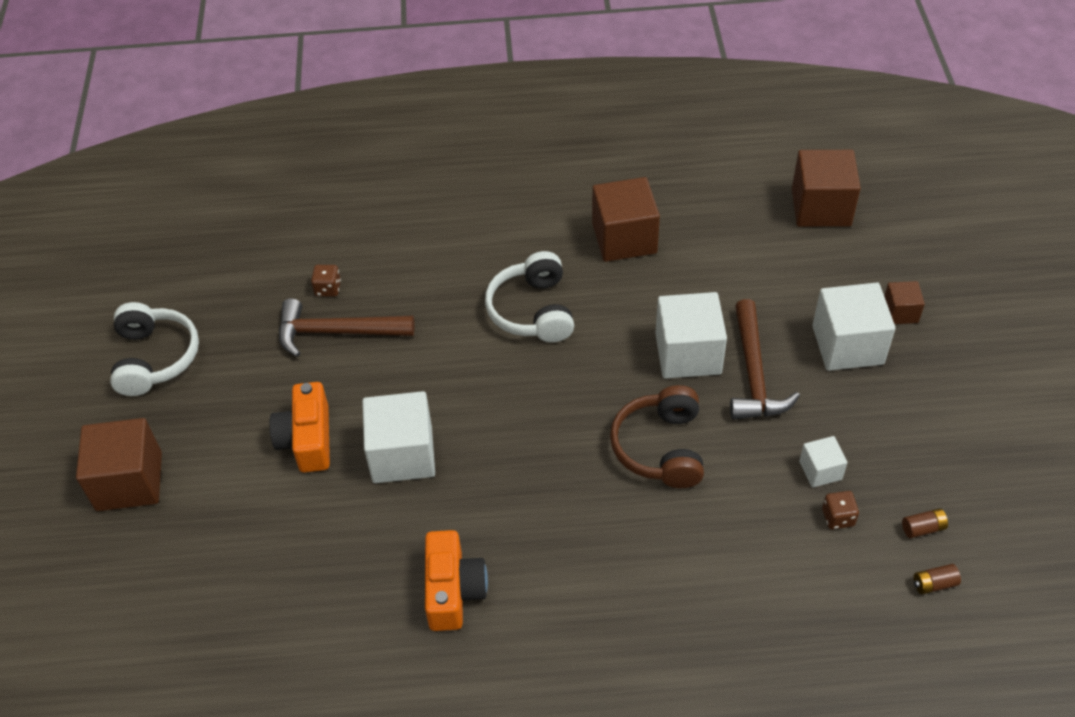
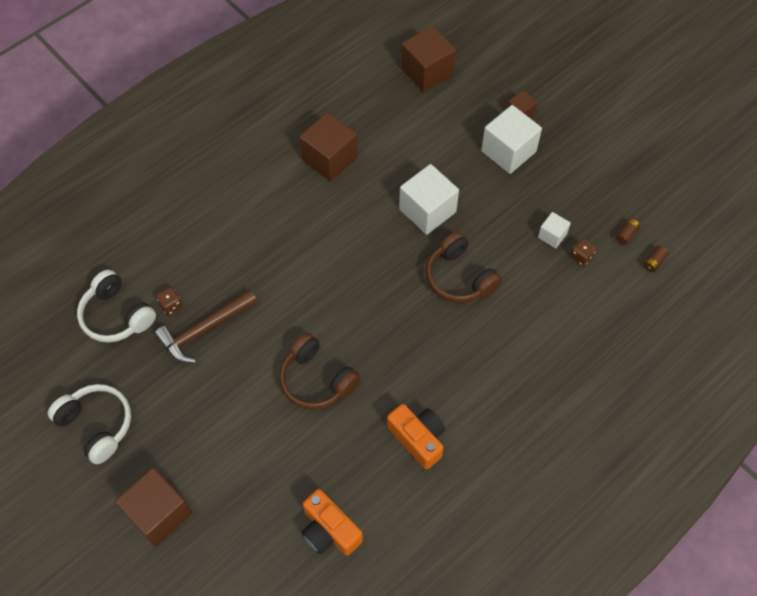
camera: 40 degrees left, 10 degrees up
orange camera [269,382,330,473] -> orange camera moved to [301,489,363,556]
white cube [362,391,435,483] -> brown headphones [279,333,360,410]
white headphones [485,251,574,342] -> white headphones moved to [77,270,156,343]
brown hammer [730,299,800,420] -> none

